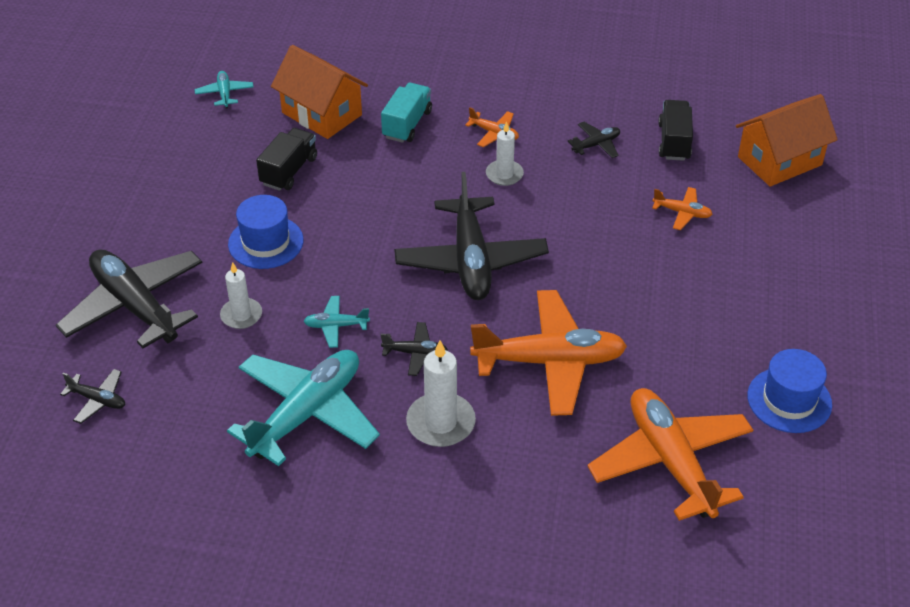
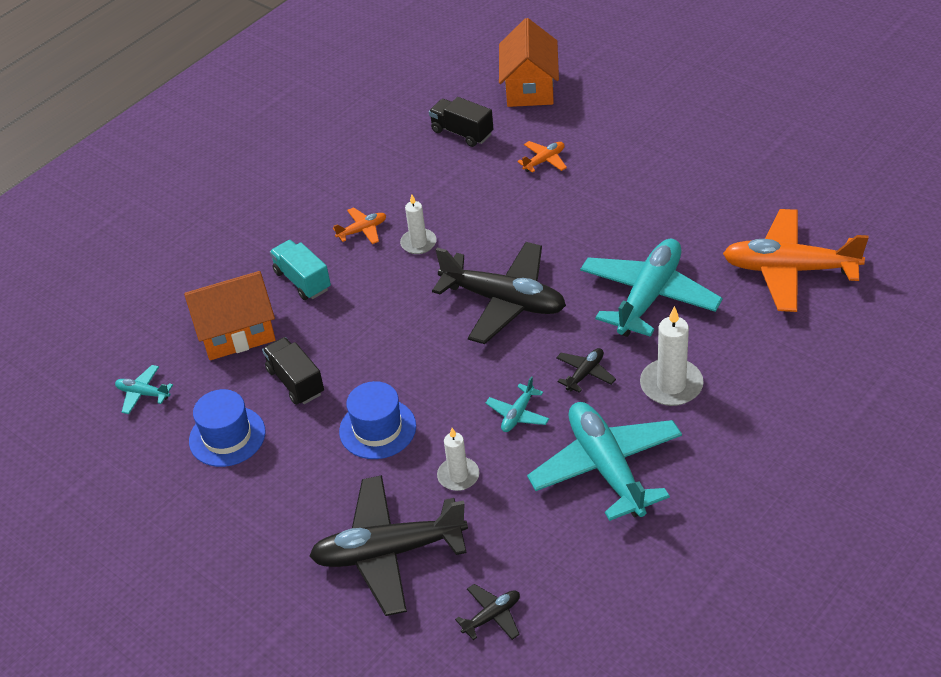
camera: 55 degrees left, 0 degrees up
orange plane [470,290,627,416] -> turquoise plane [580,238,723,337]
black plane [568,122,620,158] -> none
blue hat [747,349,832,433] -> blue hat moved to [189,389,266,467]

